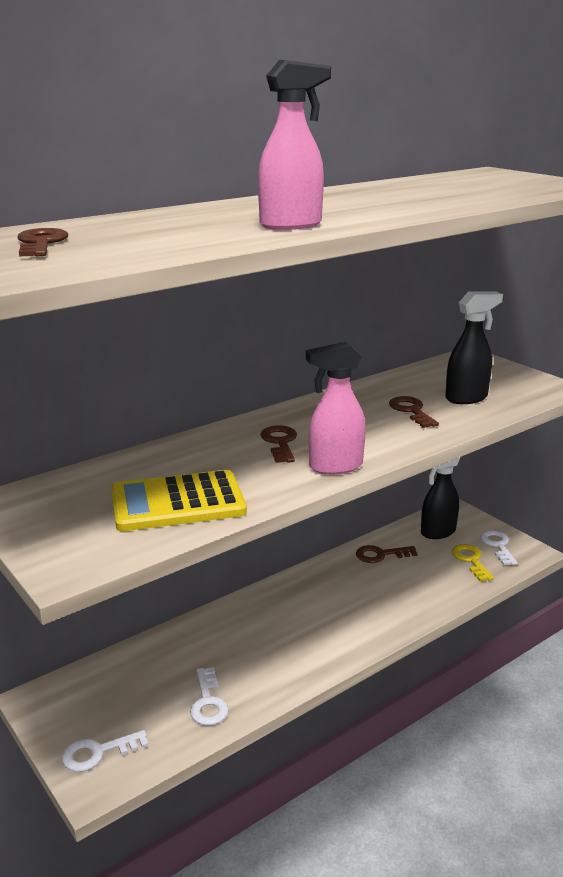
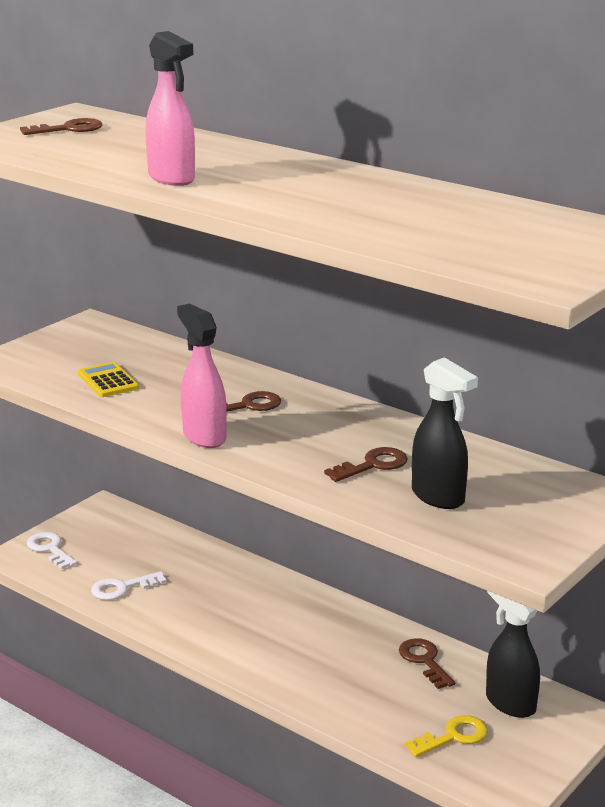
camera: 75 degrees right, 0 degrees up
yellow calculator [111,470,247,531] -> yellow calculator [78,362,139,397], size x0.57
white key [480,530,518,565] -> none

